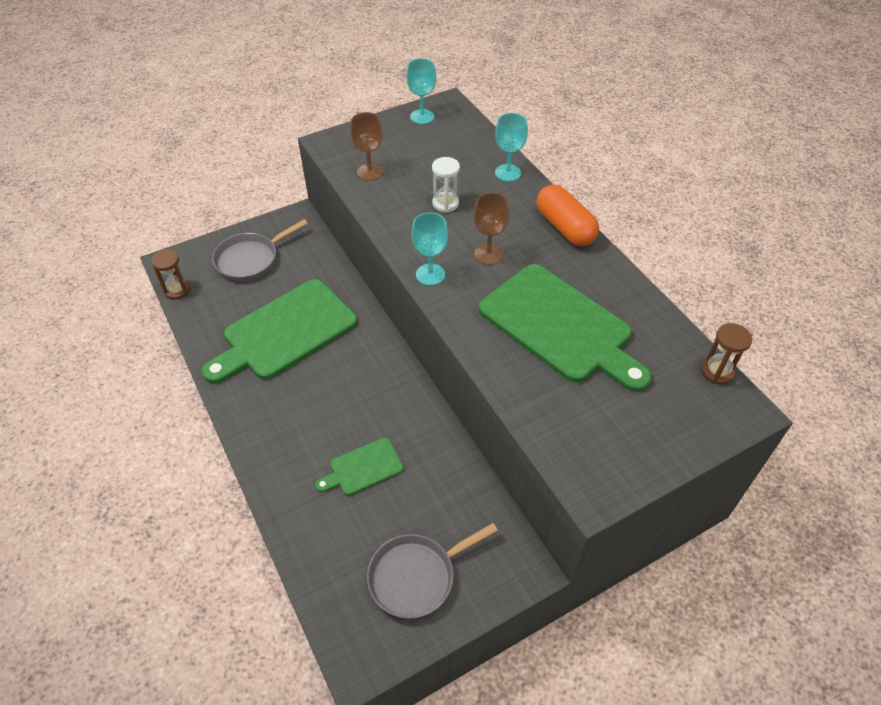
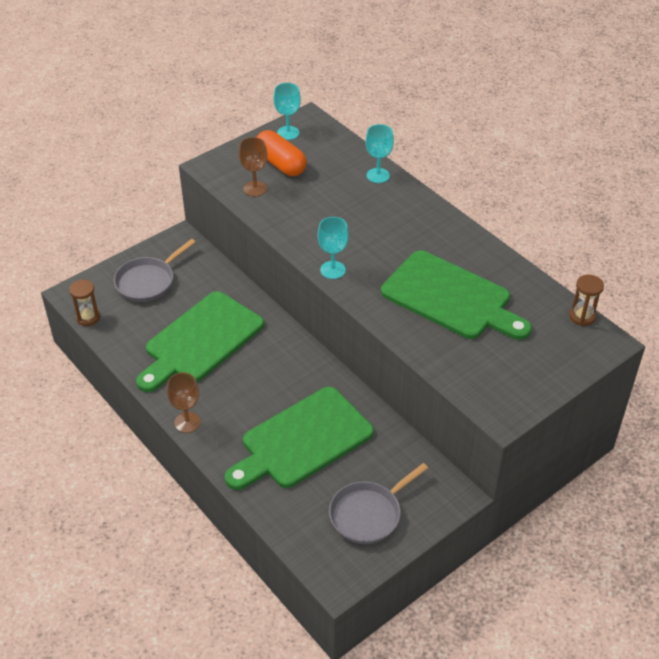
camera: 10 degrees left, 5 degrees down
green cutting board [315,437,404,496] -> green cutting board [225,387,374,490], size x2.06
white hourglass [432,157,460,213] -> none
brown goblet [473,193,509,265] -> brown goblet moved to [167,372,201,433]
orange capsule [536,184,599,246] -> orange capsule moved to [257,130,307,176]

